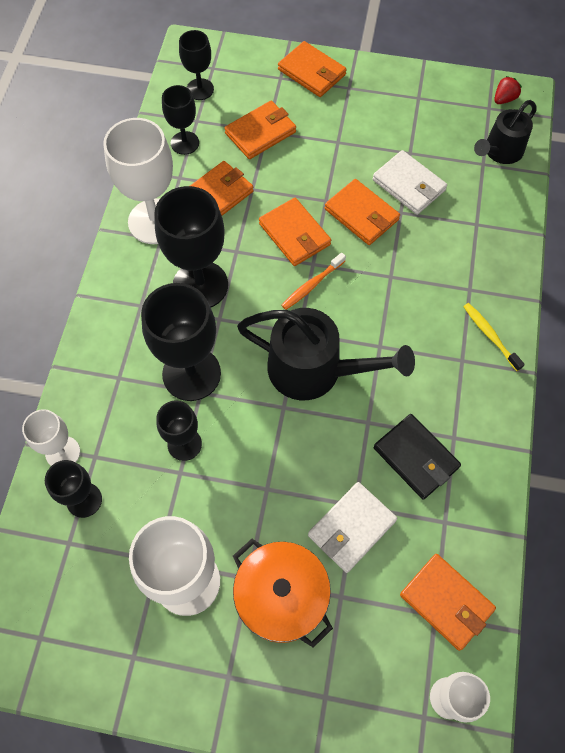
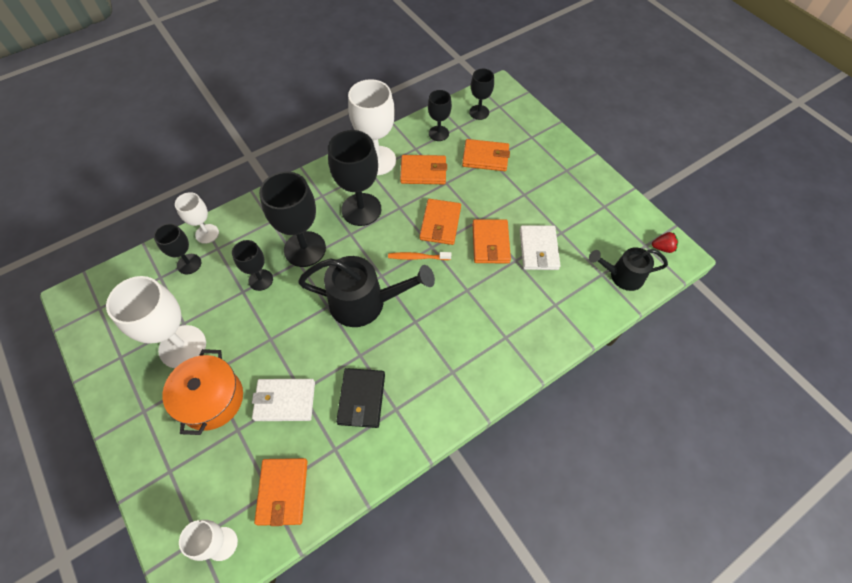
camera: 45 degrees right, 5 degrees down
black watering can [237,308,415,400] -> black watering can turned 60 degrees counterclockwise [298,256,435,327]
orange wallet [278,41,347,97] -> none
yellow toothbrush [463,303,525,371] -> none

